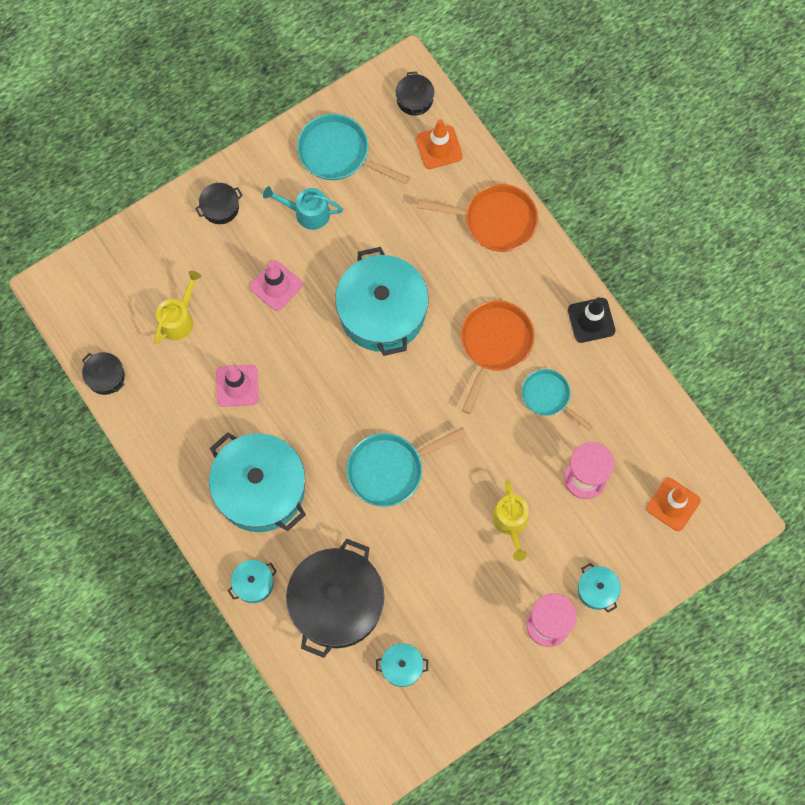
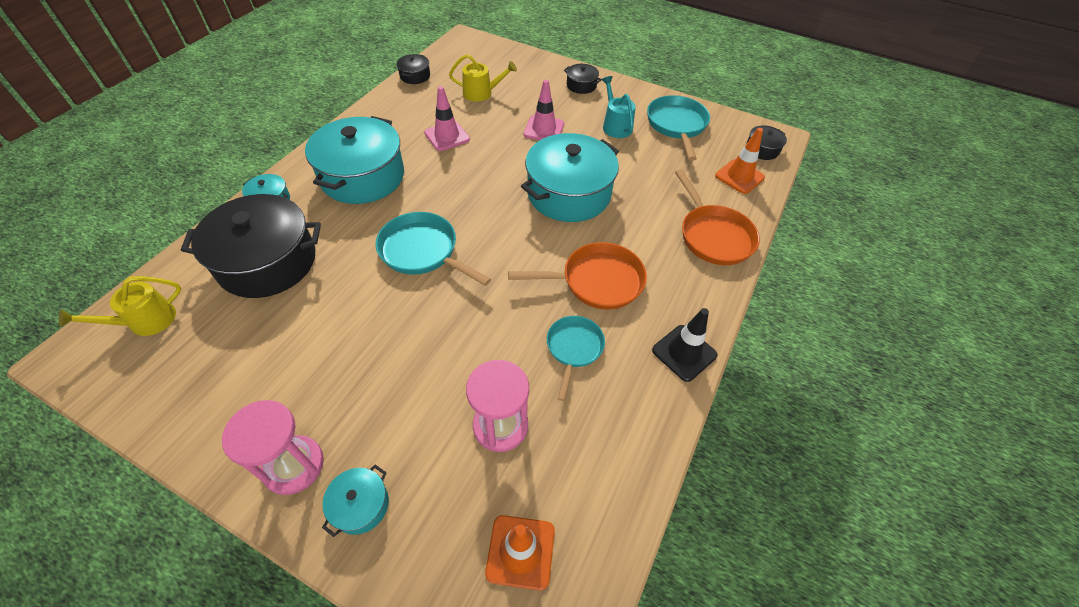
camera: 60 degrees right, 20 degrees down
turquoise pot [376,643,428,687] -> none
yellow watering can [492,479,529,561] -> yellow watering can moved to [59,276,181,336]

